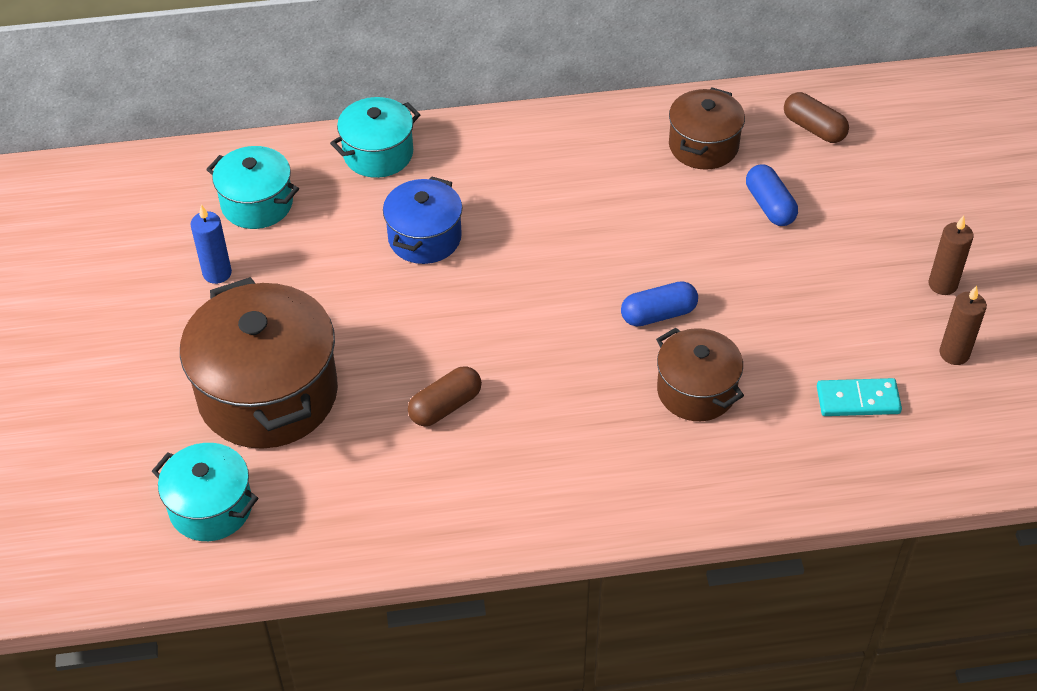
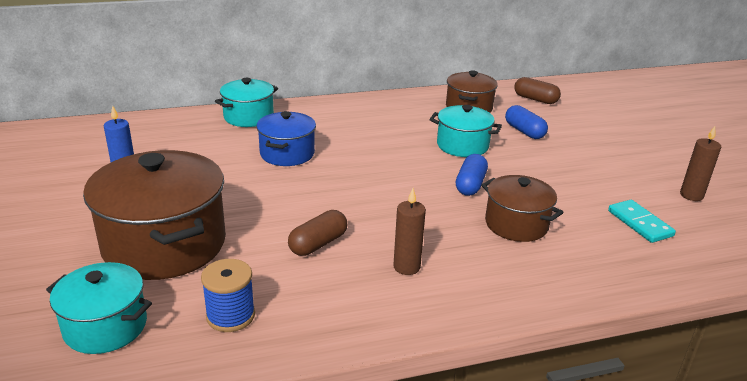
camera: 10 degrees left, 20 degrees down
turquoise pot [206,146,299,229] -> turquoise pot moved to [430,105,502,157]
blue capsule [621,281,698,326] -> blue capsule turned 45 degrees counterclockwise [456,154,488,196]
turquoise domino [817,378,902,416] -> turquoise domino turned 75 degrees clockwise [608,200,676,243]
brown candle [928,216,974,295] -> brown candle moved to [393,188,426,275]
none -> blue spool [201,259,255,332]

